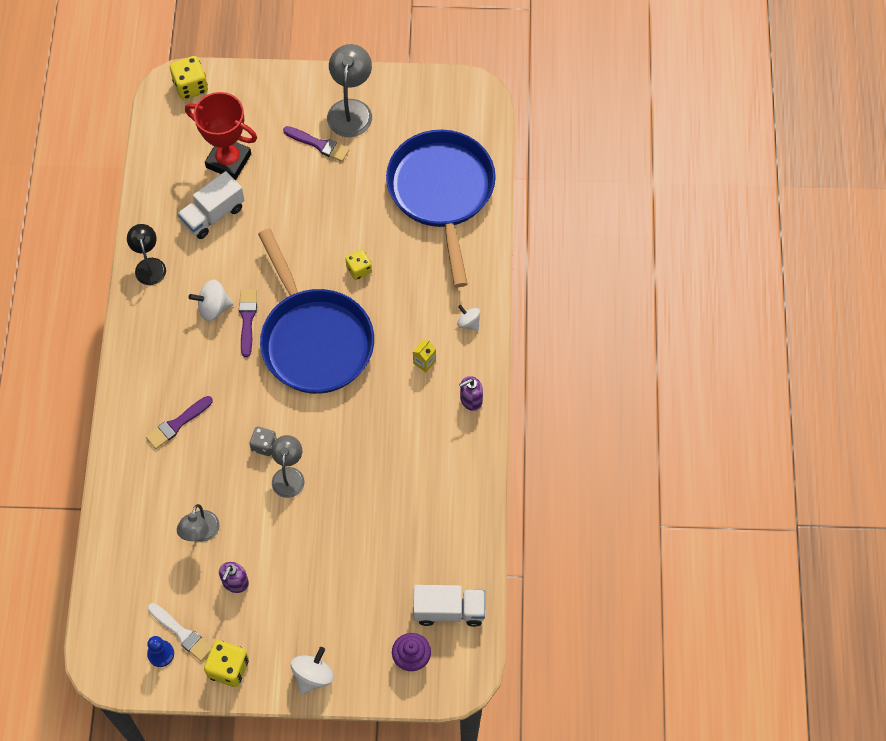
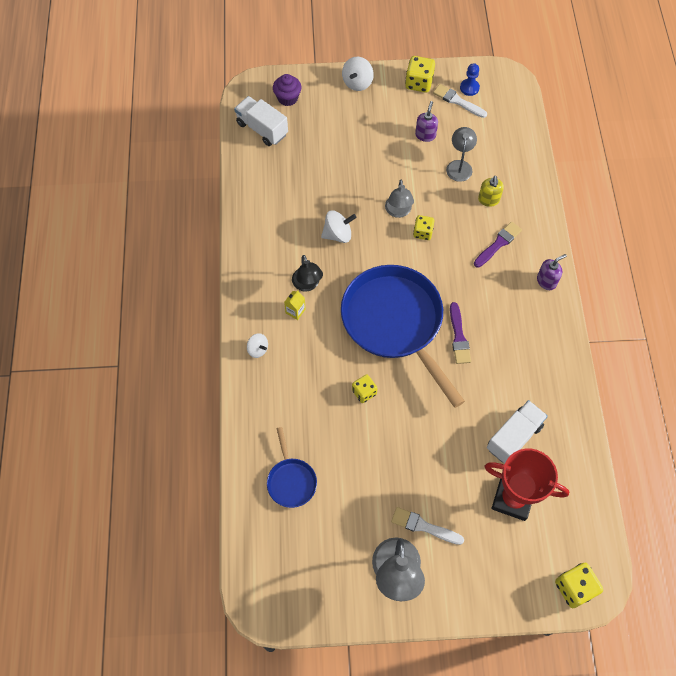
camera: 175 degrees right, 0 degrees up
black lamp [127,224,166,285] -> black lamp moved to [292,255,323,292]
white spinning top [189,279,234,321] -> white spinning top moved to [321,210,357,243]
grey dice [249,426,277,456] -> yellow dice [413,215,435,240]
purple brush [283,126,349,162] -> white brush [391,507,464,545]
blue pan [386,130,496,287] -> blue pan [267,427,317,508], size x0.45
white truck [413,585,485,627] -> white truck turned 45 degrees clockwise [234,96,288,146]
purple soap dispenser [459,376,483,411] -> purple soap dispenser moved to [537,254,567,290]
none -> yellow soap dispenser [478,176,504,207]

